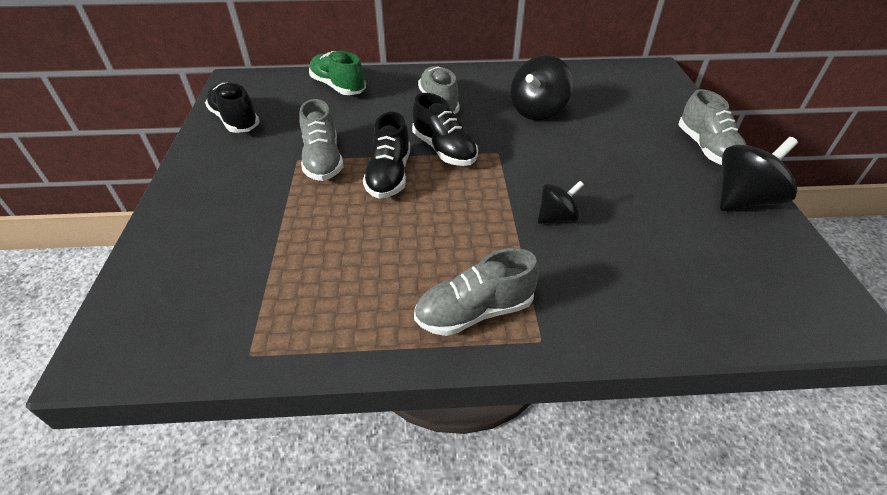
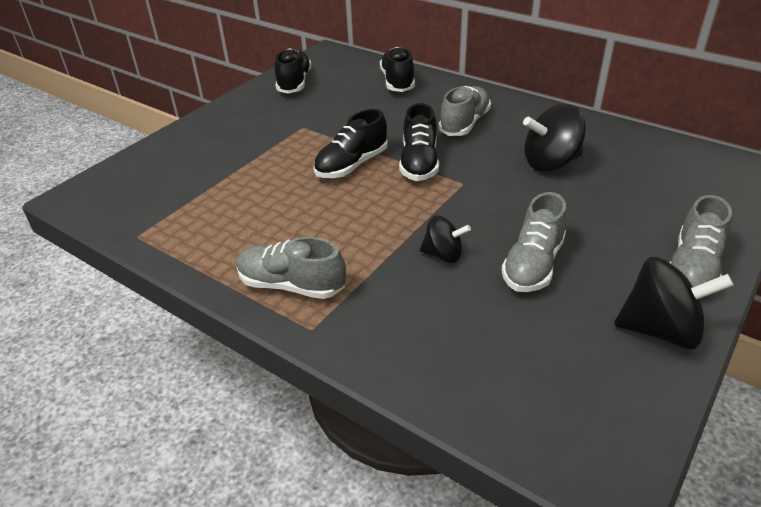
camera: 40 degrees right, 5 degrees down
grey shoe [299,99,343,181] -> grey shoe moved to [501,192,567,292]
green shoe [309,51,366,95] -> black shoe [380,47,415,92]

